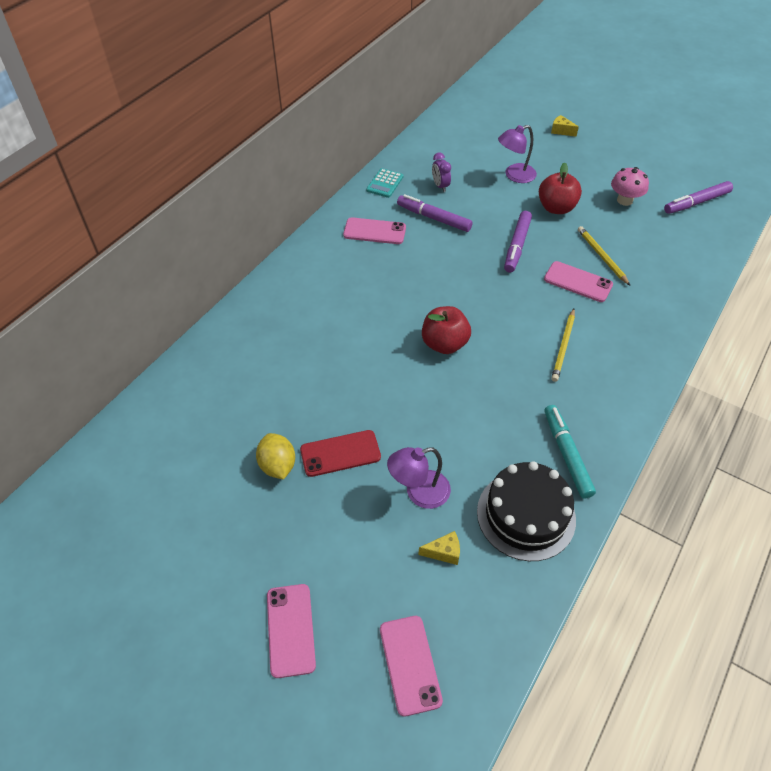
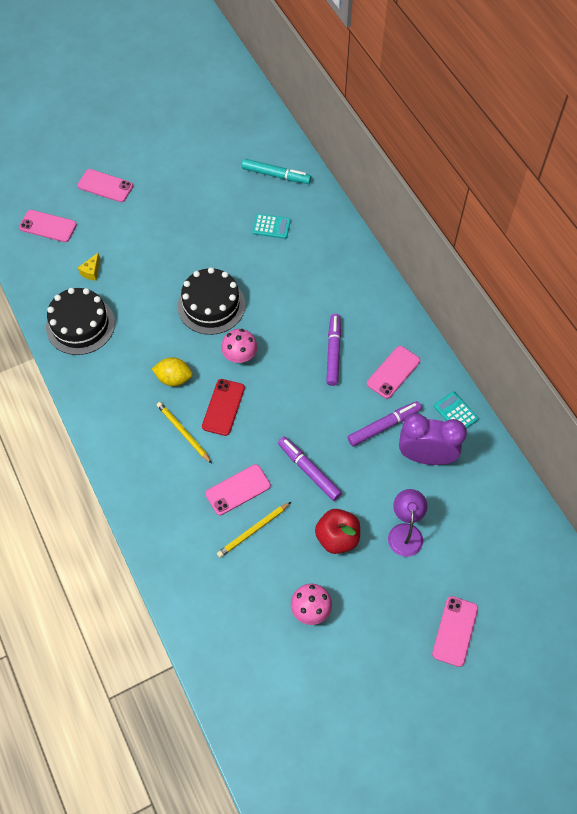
camera: 120 degrees right, 10 degrees up
yellow lemon [256,433,295,479] -> yellow lemon moved to [152,357,193,386]
red phone [300,430,381,477] -> red phone moved to [202,379,245,436]
purple lamp [387,447,451,509] -> none
red apple [422,306,471,354] -> pink mushroom [221,329,258,363]
purple clock [432,153,451,192] -> purple clock [399,413,467,465], size x2.10
turquoise marker [545,405,596,499] -> turquoise marker moved to [241,159,311,184]
yellow cheese [551,115,579,137] -> pink phone [432,596,478,667]
yellow pencil [578,226,630,285] -> yellow pencil turned 135 degrees clockwise [217,502,291,558]
purple marker [664,181,733,214] -> purple marker moved to [326,314,341,386]
none -> black cake [177,267,246,335]
none -> turquoise calculator [252,214,291,239]

